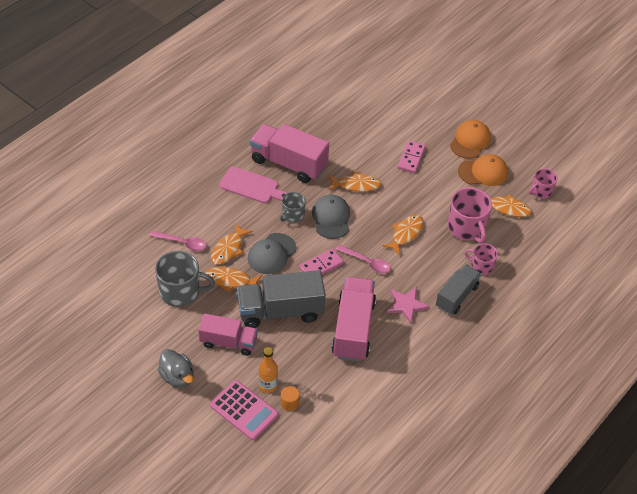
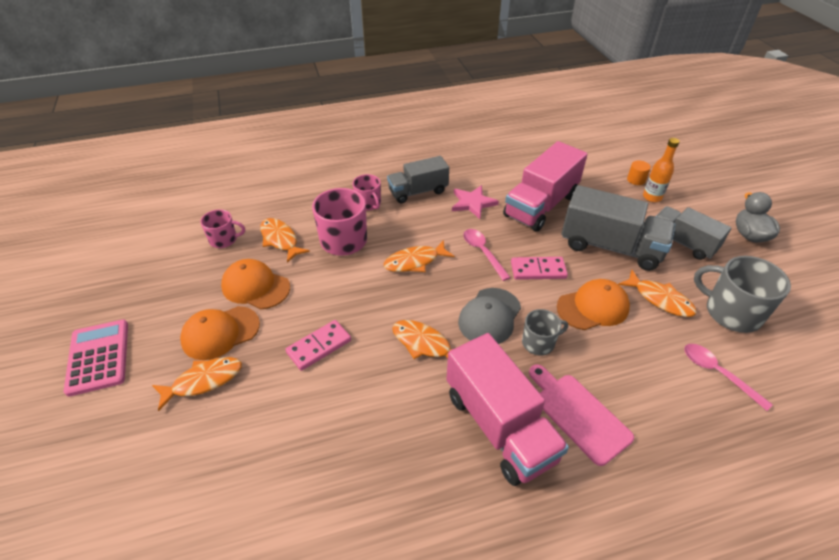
camera: 145 degrees left, 5 degrees down
pink truck [198,313,258,356] -> grey truck [656,206,731,260]
pink calculator [210,380,279,440] -> pink calculator moved to [64,319,128,397]
orange fish [211,223,253,265] -> orange fish moved to [152,357,242,411]
grey cap [248,233,296,274] -> orange cap [557,279,630,330]

